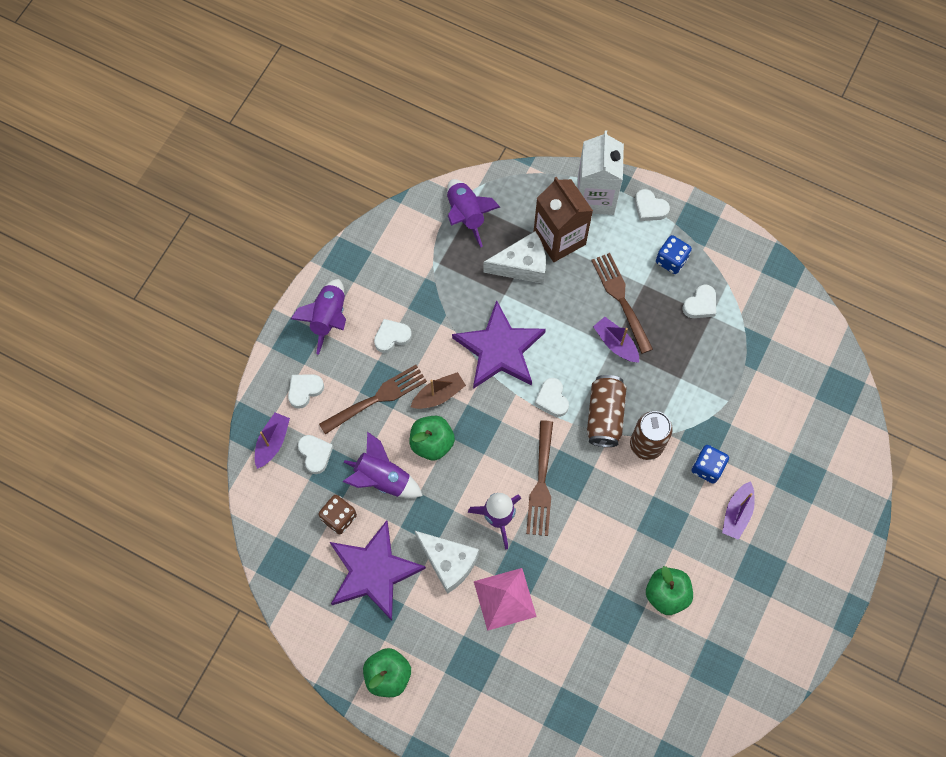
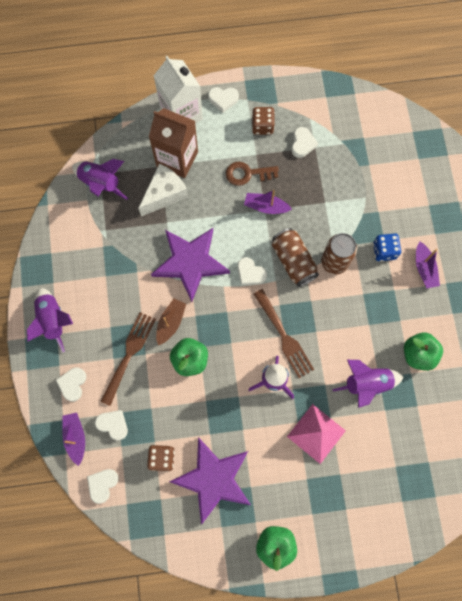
camera: 35 degrees left, 5 degrees up
purple rocket [343,432,423,498] -> purple rocket moved to [332,360,404,408]
white heart [374,319,412,353] -> white heart moved to [87,469,119,504]
white cheese [415,531,479,594] -> none
brown fork [591,253,653,354] -> brown key [226,162,279,186]
blue dice [656,235,692,274] -> brown dice [252,107,275,135]

